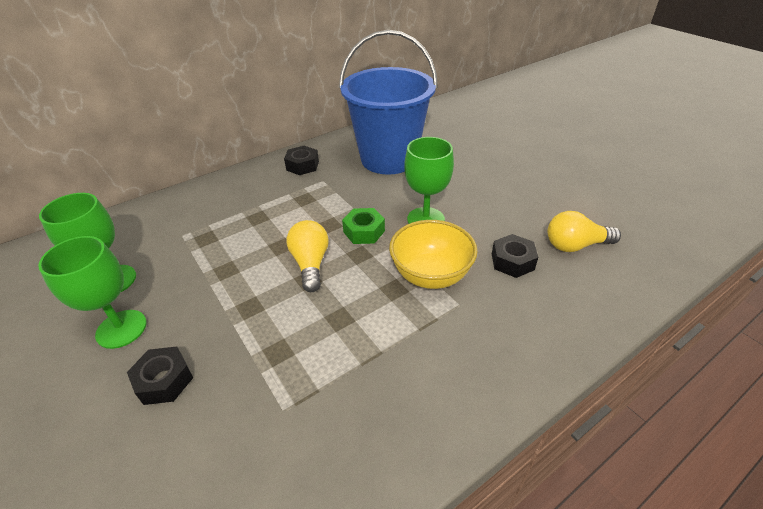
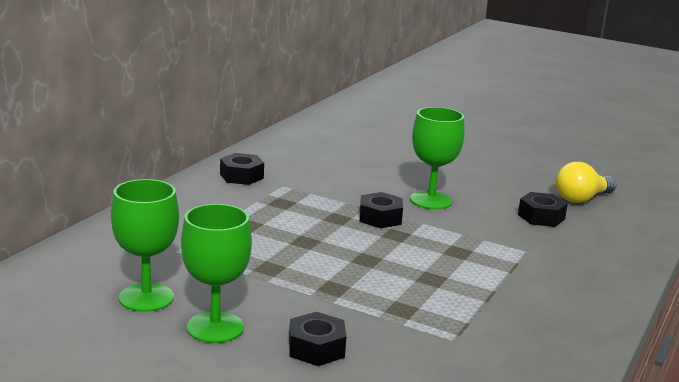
camera: 30 degrees left, 20 degrees down
yellow light bulb [287,220,329,292] -> none
blue bucket [339,30,438,175] -> none
green nut [342,208,385,244] -> black nut [360,192,403,228]
yellow bowl [389,220,478,289] -> none

